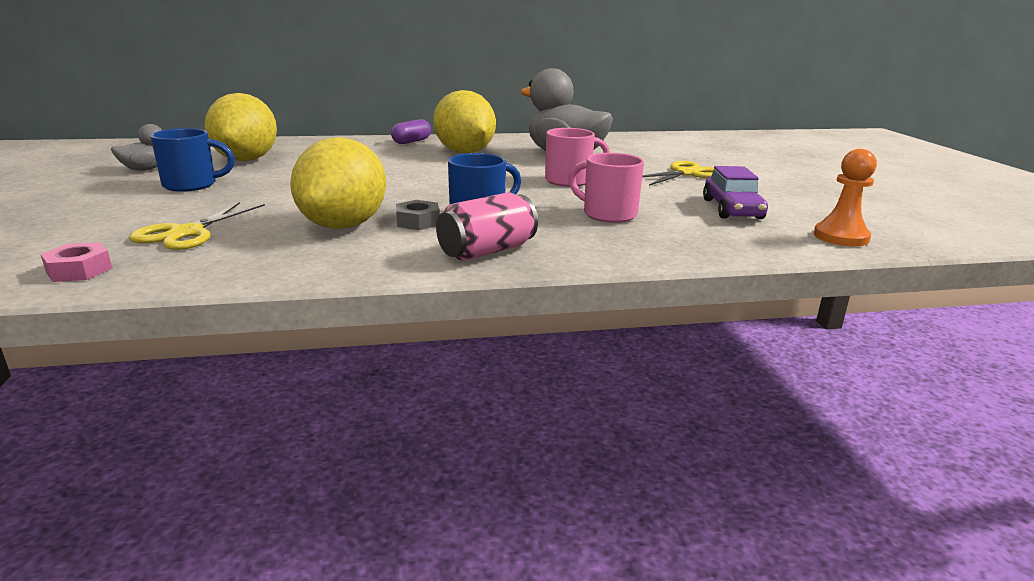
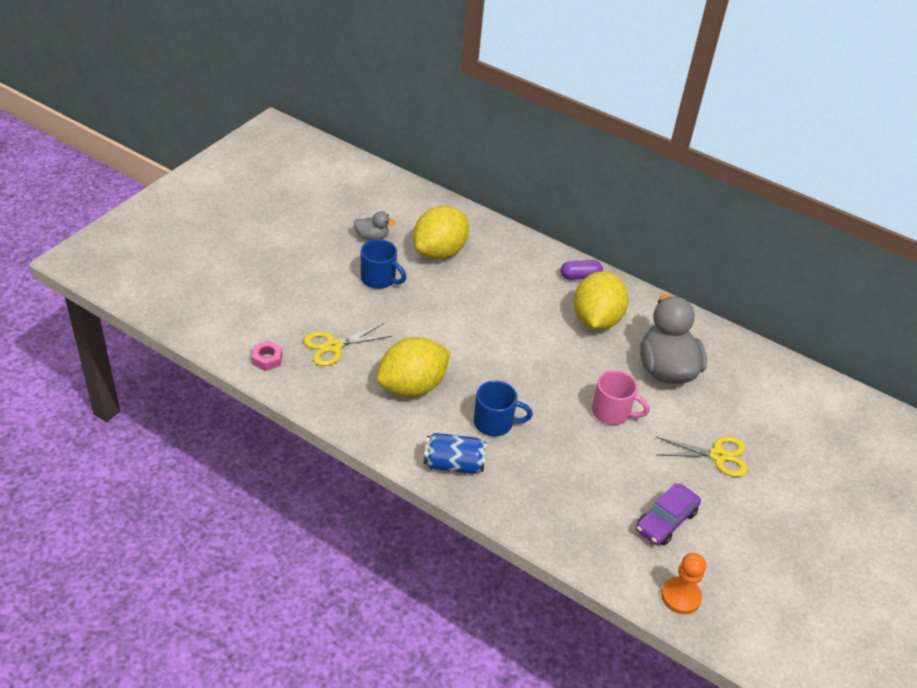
camera: 40 degrees right, 20 degrees up
grey nut [396,200,440,230] -> none
pink can [436,193,538,261] -> blue can [424,433,487,474]
pink mug [569,153,644,223] -> none

